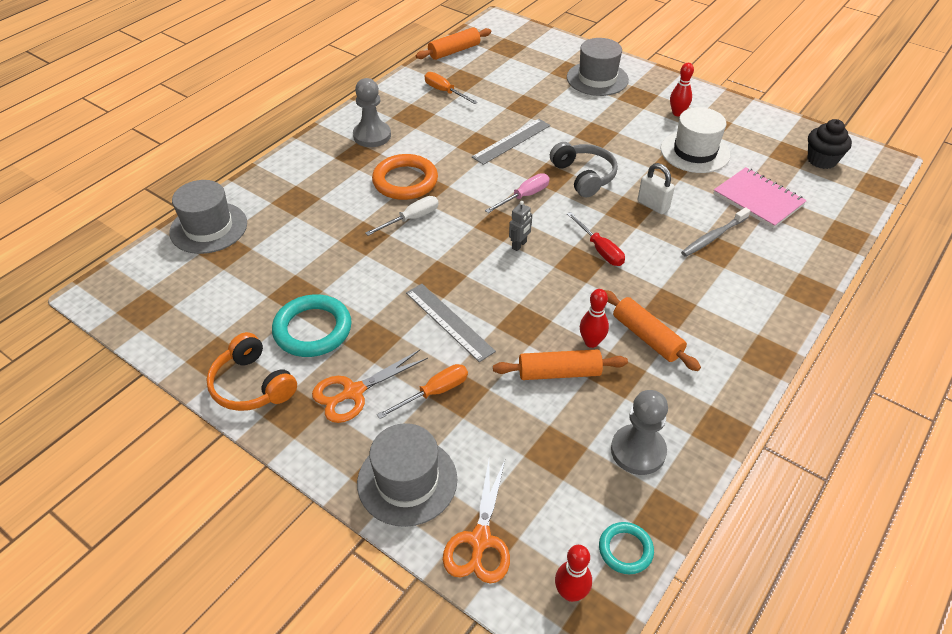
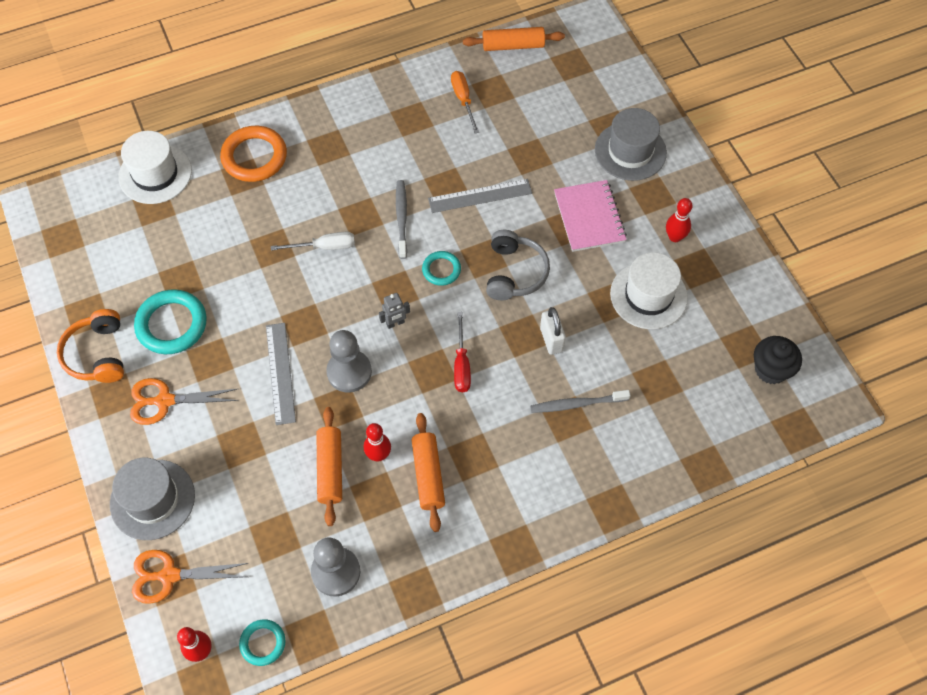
camera: 30 degrees right, 15 degrees up
grey hat [169,180,247,254] -> white hat [118,131,192,204]
grey pawn [353,78,391,147] -> grey pawn moved to [326,330,372,393]
orange ring [372,154,438,200] -> orange ring moved to [220,126,287,182]
orange screwdriver [377,364,468,419] -> none
orange scissors [443,460,510,583] -> orange scissors turned 45 degrees clockwise [132,550,248,604]
pink screwdriver [485,173,549,213] -> turquoise ring [422,251,461,286]
orange rolling pin [493,349,628,380] -> orange rolling pin turned 60 degrees clockwise [317,407,342,526]
pink notebook [713,167,807,229] -> pink notebook moved to [554,180,627,252]
none -> grey toothbrush [396,180,407,259]

